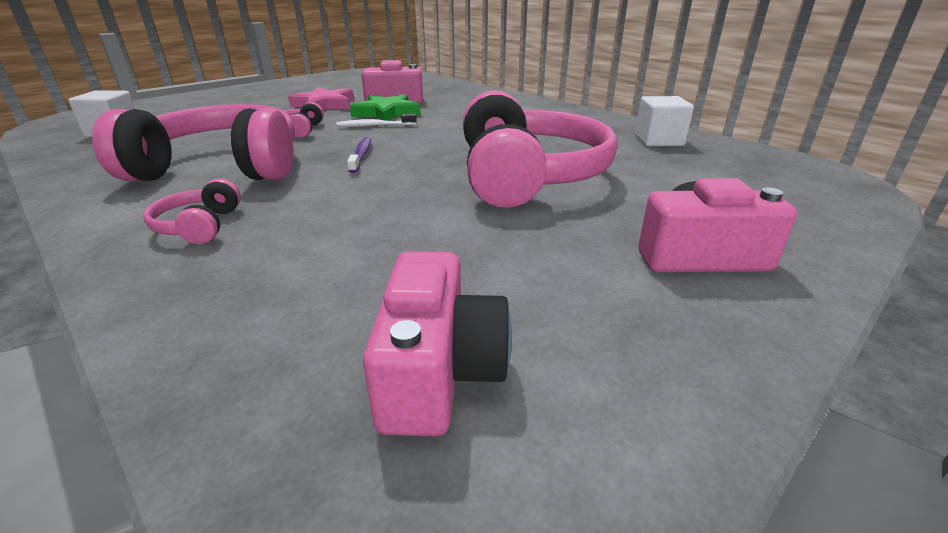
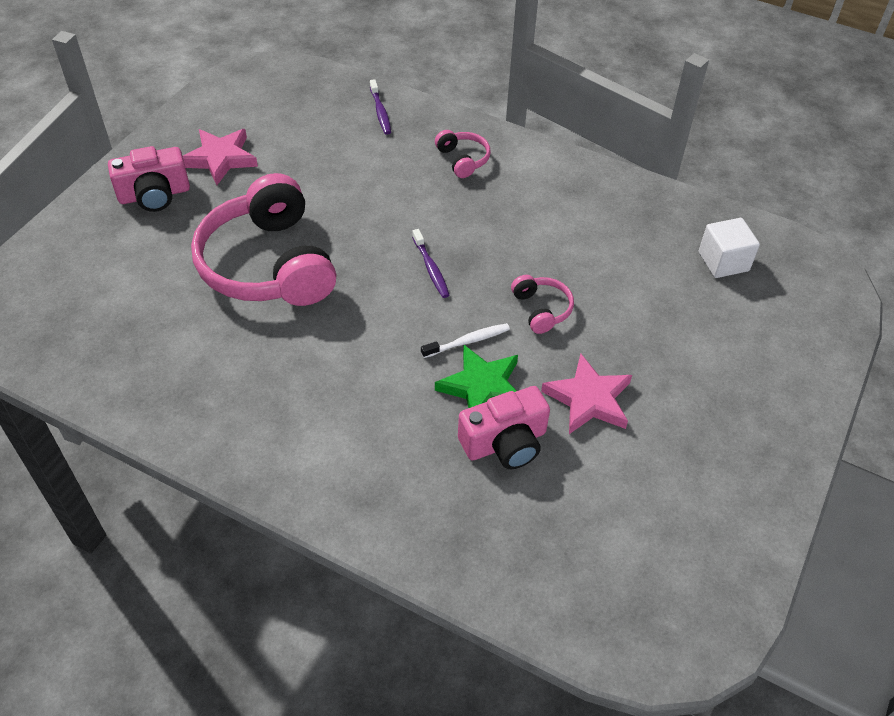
camera: 160 degrees right, 20 degrees up
pink headphones [92,104,295,181] -> none
pink camera [363,251,512,436] -> none
white cube [635,96,694,146] -> none
none -> pink star [183,129,258,185]
none -> purple toothbrush [370,79,391,135]

